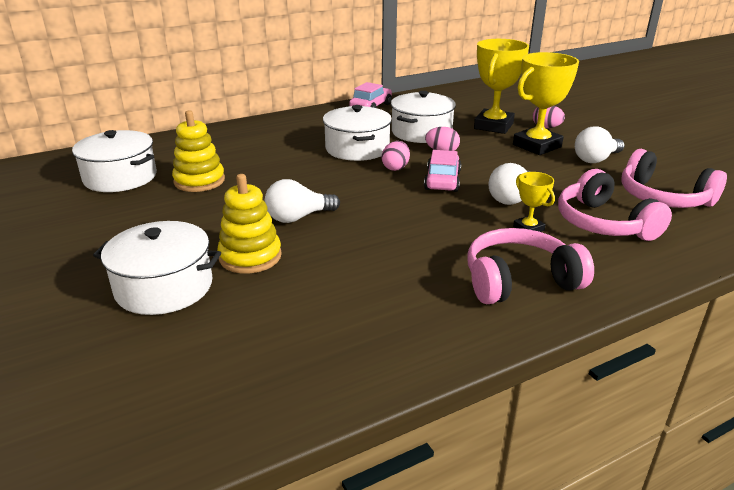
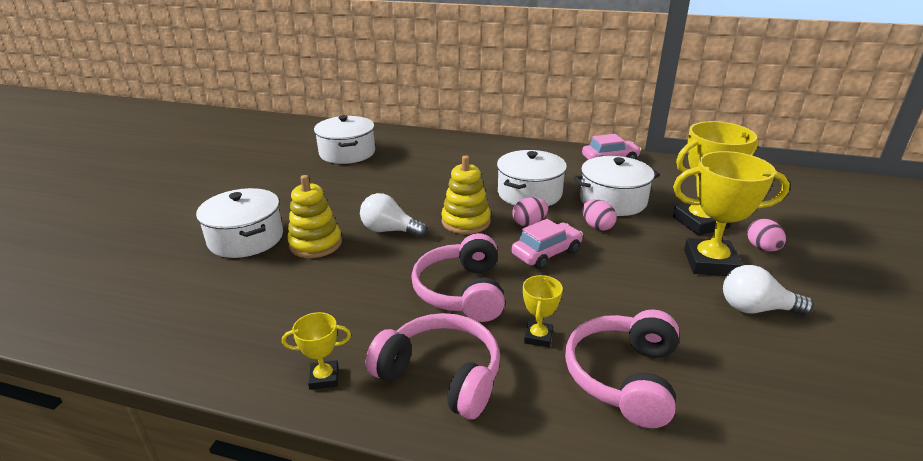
camera: 45 degrees right, 0 degrees up
yellow stacking toy [172,110,225,192] -> yellow stacking toy moved to [441,155,491,234]
white light bulb [488,163,530,205] -> none
pink headphones [621,149,727,208] -> pink headphones moved to [411,233,505,322]
none -> yellow trophy [282,312,351,390]

